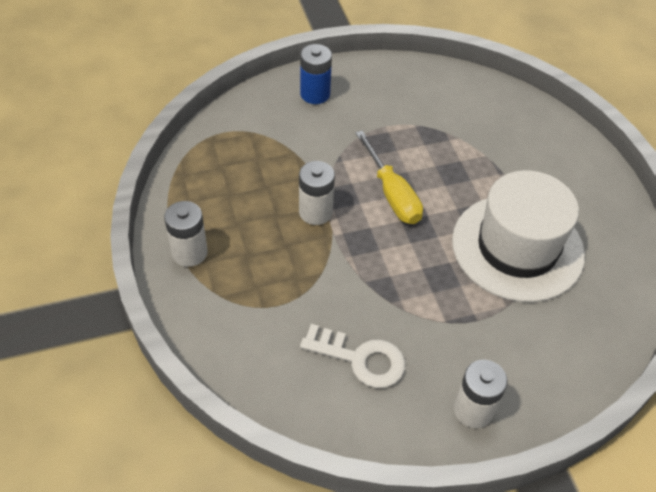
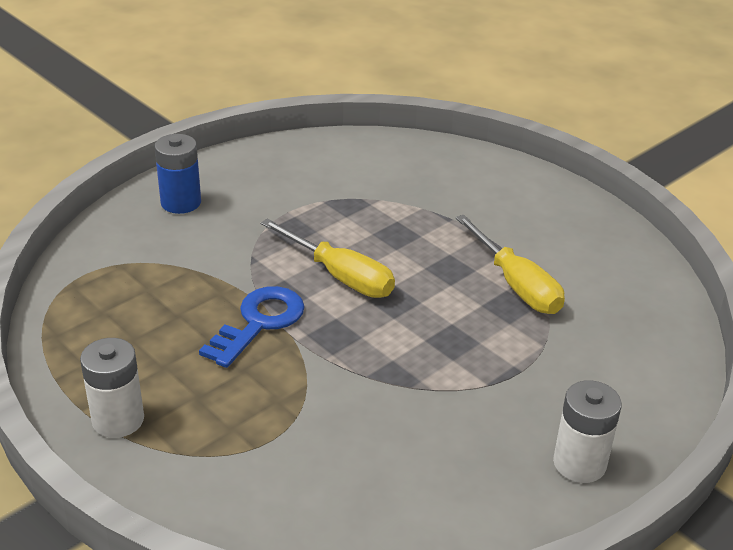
camera: 25 degrees left, 15 degrees down
white battery [299,161,335,225] -> blue key [199,286,305,368]
white key [300,324,405,388] -> none
white hat [452,170,585,302] -> yellow screwdriver [455,215,565,314]

